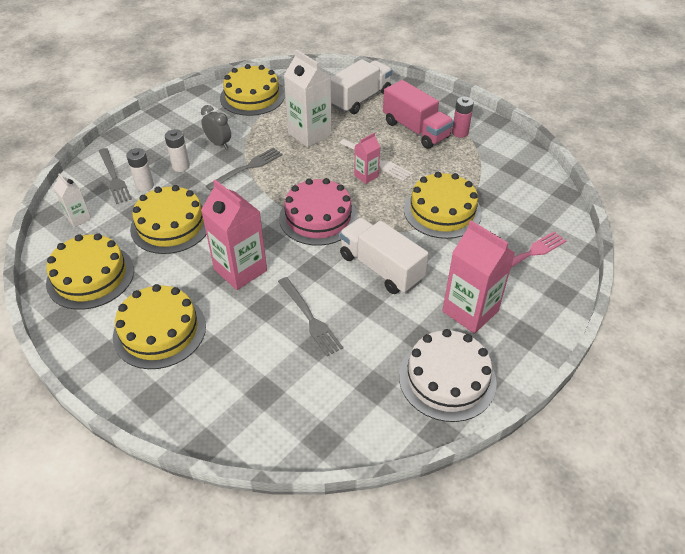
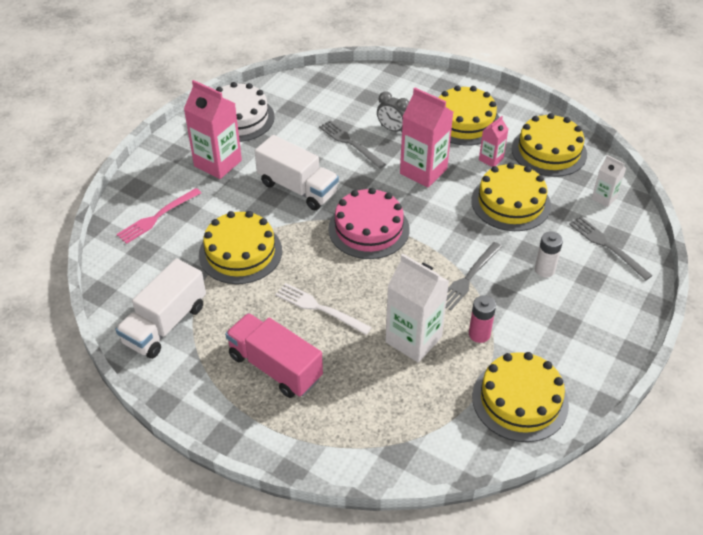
camera: 170 degrees right, 0 degrees up
white battery [126,148,154,192] -> none
grey clock [201,105,231,149] -> grey clock moved to [377,91,409,132]
white truck [331,59,392,114] -> white truck moved to [115,258,206,359]
pink carton [354,133,380,184] -> pink carton moved to [479,116,508,167]
pink battery [452,97,474,138] -> pink battery moved to [469,295,496,343]

